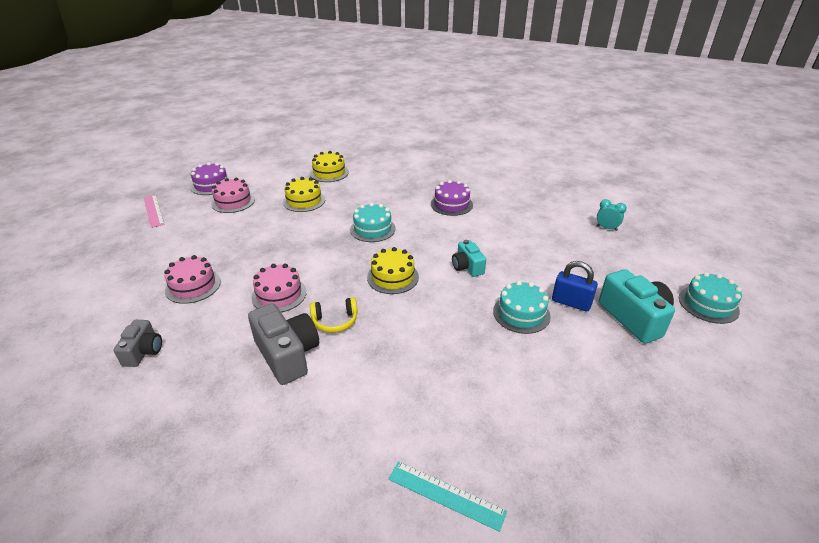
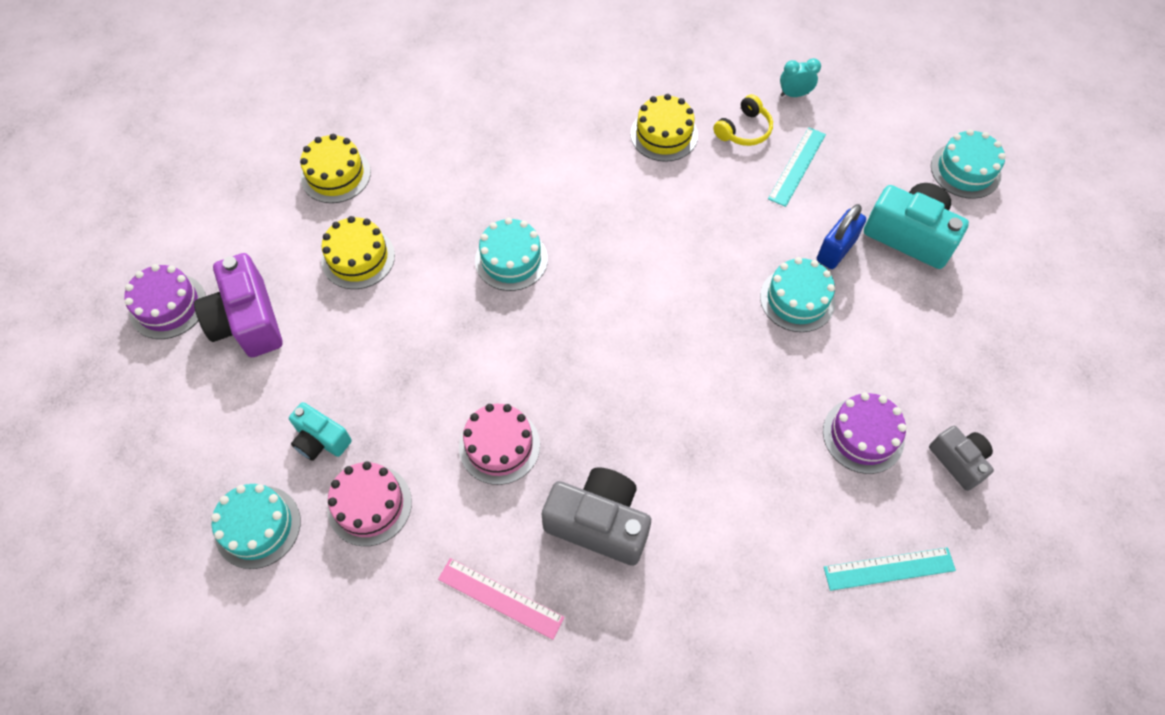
camera: 35 degrees left, 25 degrees up
grey camera [114,320,162,367] -> grey camera moved to [929,426,994,491]
pink ruler [143,195,165,228] -> pink ruler moved to [438,558,565,640]
pink cake [211,178,255,213] -> purple camera [194,253,283,357]
yellow headphones [310,297,358,333] -> yellow headphones moved to [713,94,773,146]
yellow cake [367,247,419,294] -> yellow cake moved to [630,94,698,162]
purple cake [431,180,473,216] -> purple cake moved to [823,392,907,474]
turquoise camera [452,240,486,277] -> turquoise camera moved to [289,402,352,461]
blue padlock [552,261,598,311] -> blue padlock turned 45 degrees counterclockwise [817,204,866,269]
none -> turquoise cake [211,484,301,569]
none -> turquoise ruler [768,127,826,207]

